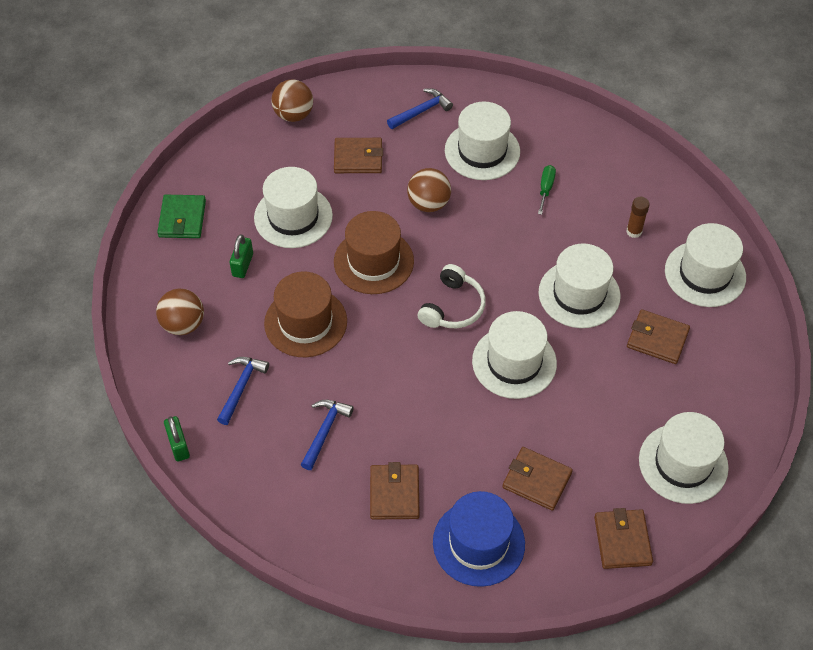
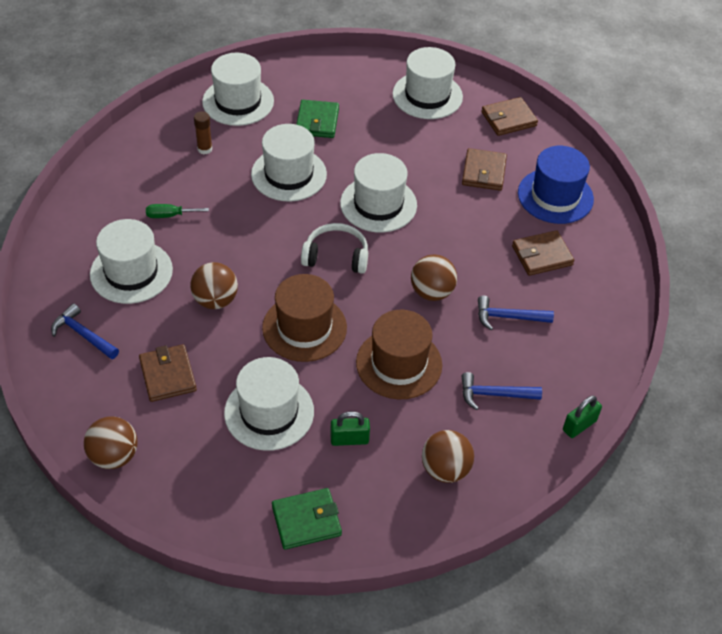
camera: 110 degrees left, 5 degrees down
brown wallet [627,309,690,364] -> green wallet [296,100,339,138]
none -> brown ball [411,254,457,301]

